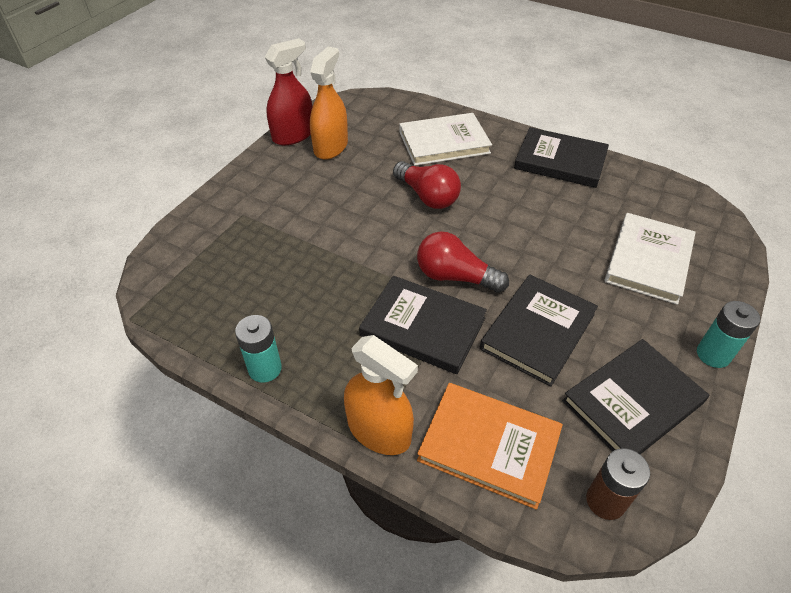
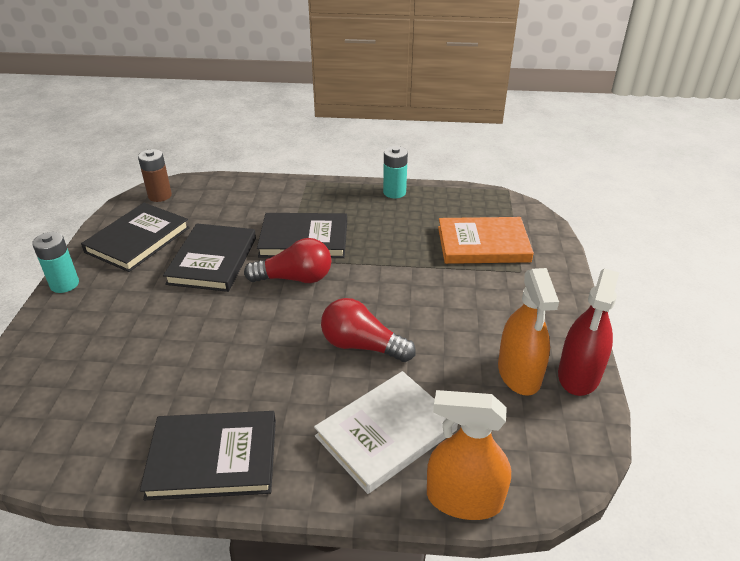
camera: 155 degrees right, 10 degrees down
orange spray bottle [344,335,418,455] -> orange spray bottle moved to [427,390,511,520]
orange book [417,383,563,510] -> orange book moved to [438,217,534,264]
white book [604,213,696,305] -> none

